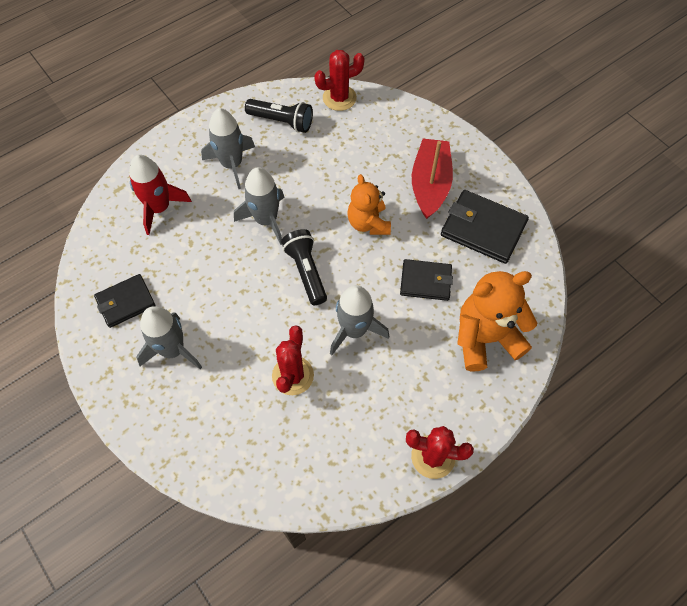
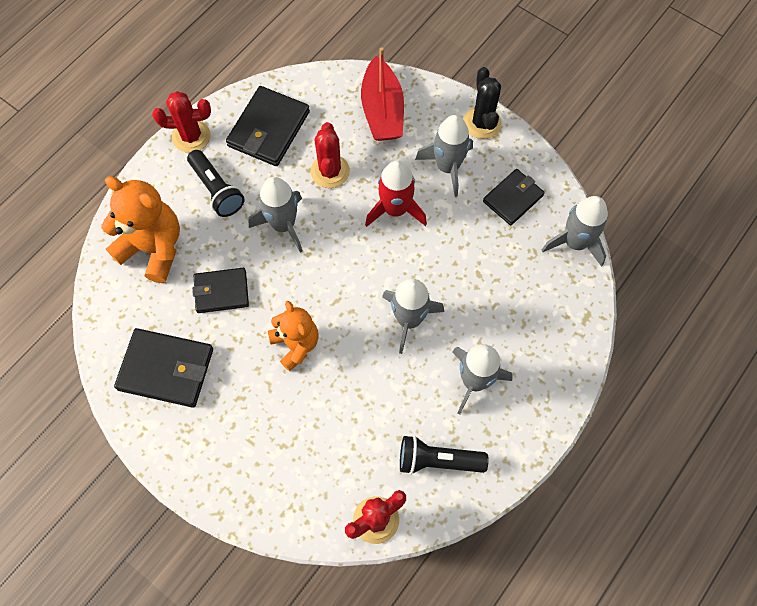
camera: 165 degrees right, 5 degrees up
red rocket [129,155,192,235] -> red rocket moved to [365,160,427,227]
black flashlight [281,229,327,305] -> black flashlight moved to [187,150,245,217]
red boat [412,139,453,219] -> red boat moved to [361,47,404,141]
orange teddy bear [457,271,537,371] -> orange teddy bear turned 120 degrees counterclockwise [101,176,180,283]
none -> black wallet [226,86,310,166]
none -> black cactus [464,67,502,139]
none -> grey rocket [542,196,608,267]

